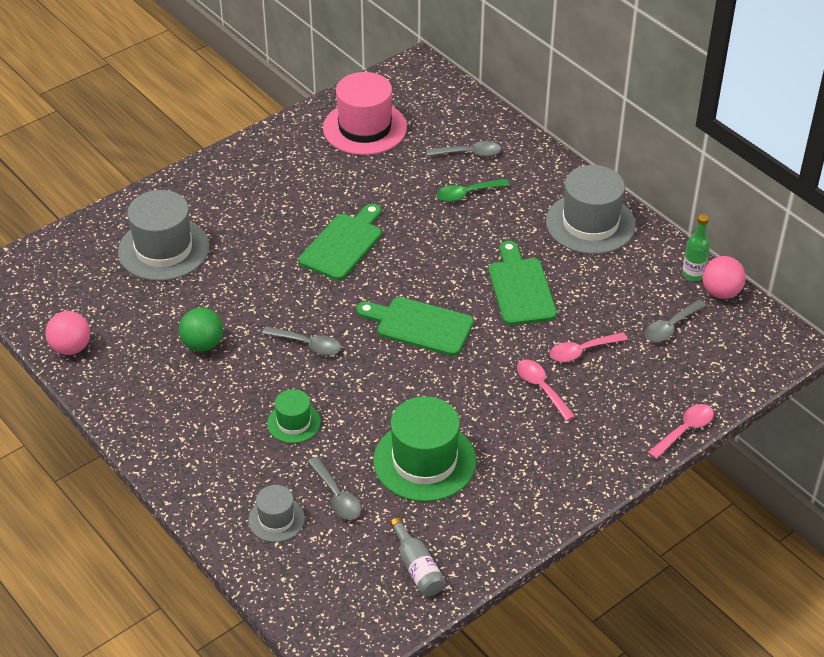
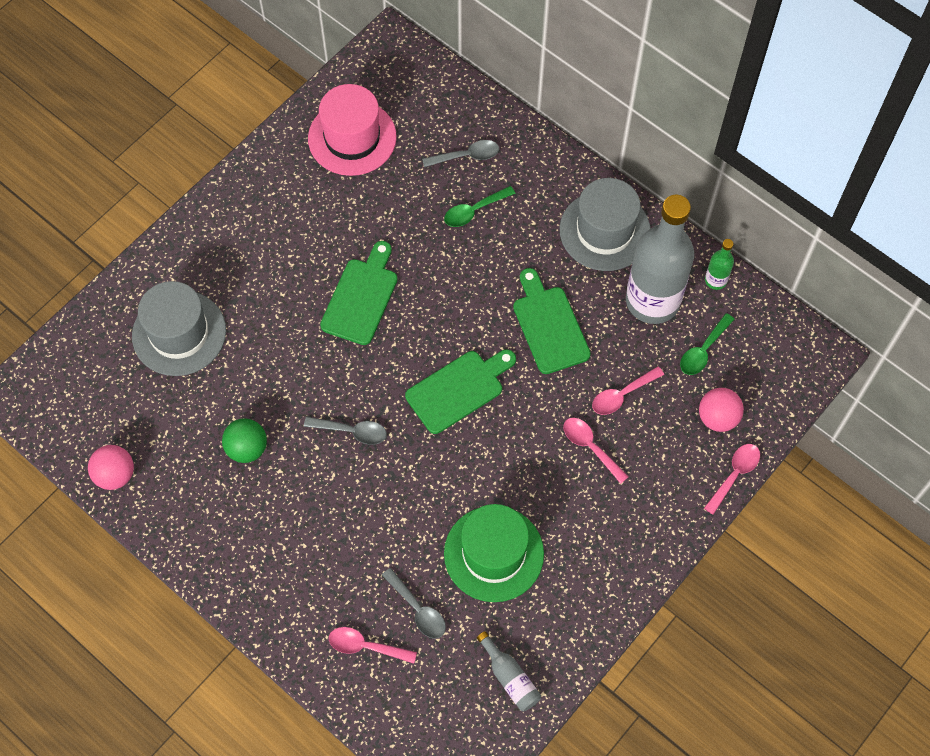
camera: 10 degrees left, 20 degrees up
grey hat [248,485,305,542] -> pink spoon [329,627,417,664]
green hat [267,389,321,443] -> none
green cutting board [356,297,474,356] -> green cutting board turned 135 degrees clockwise [405,349,516,434]
grey spoon [645,300,706,342] -> green spoon [680,313,734,375]
pink ball [702,256,746,299] -> pink ball moved to [699,388,744,432]
none -> grey bottle [626,194,694,324]

